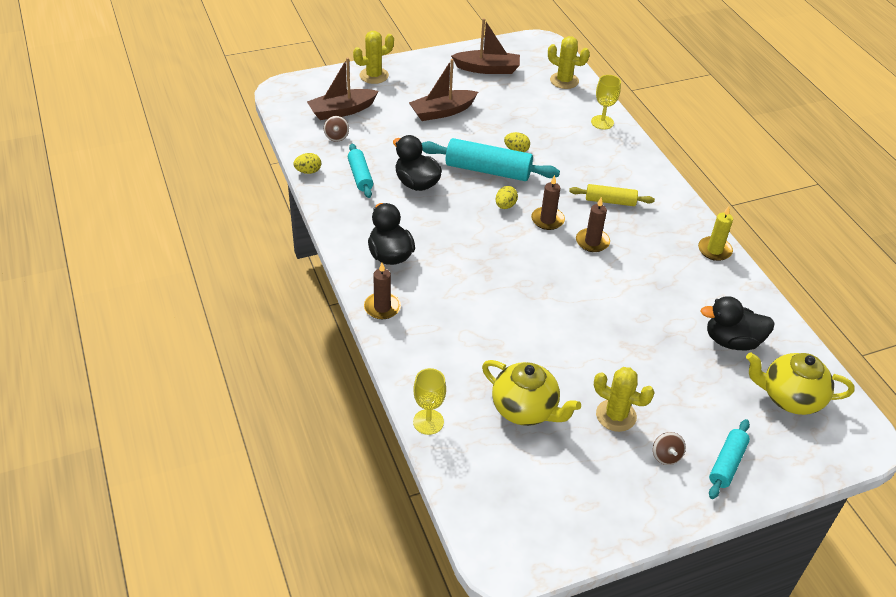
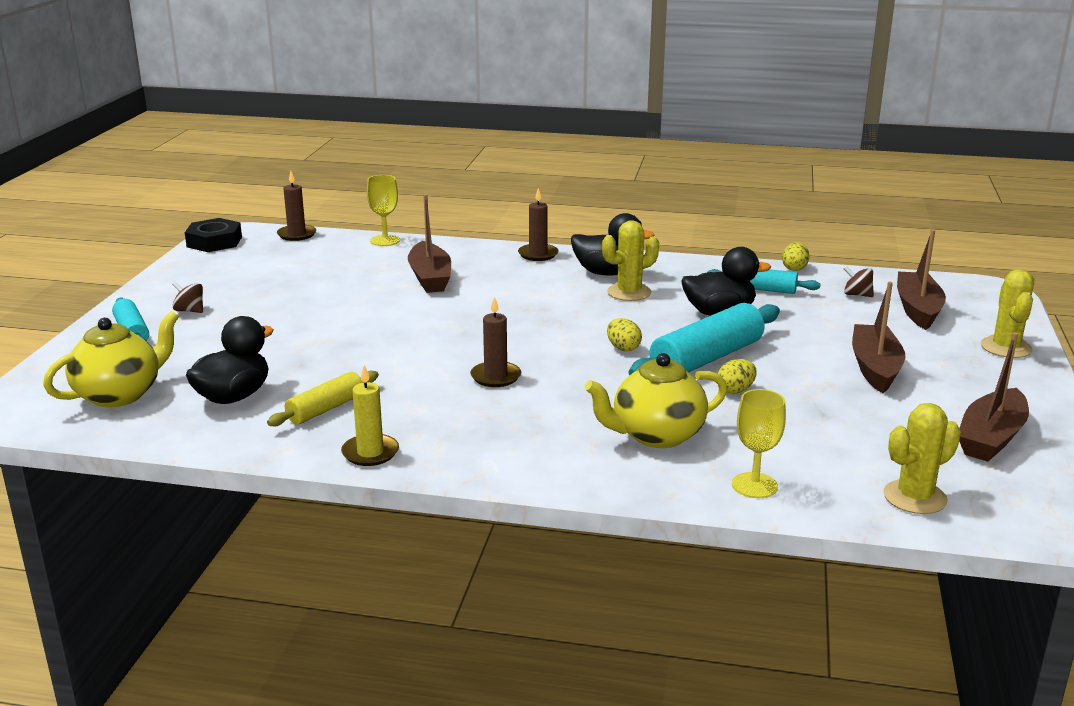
camera: 125 degrees right, 20 degrees down
yellow teapot [482,360,581,426] -> yellow teapot moved to [584,353,727,448]
brown candle [531,175,565,230] -> brown candle moved to [277,171,316,241]
yellow rolling pin [569,184,655,206] -> yellow rolling pin moved to [267,371,379,427]
yellow cactus [594,367,655,432] -> yellow cactus moved to [602,220,659,301]
none -> black nut [185,218,242,252]
none -> brown boat [408,194,451,293]

